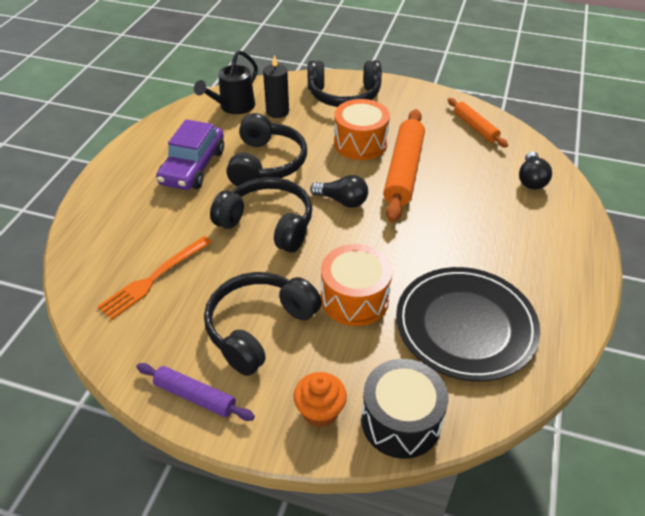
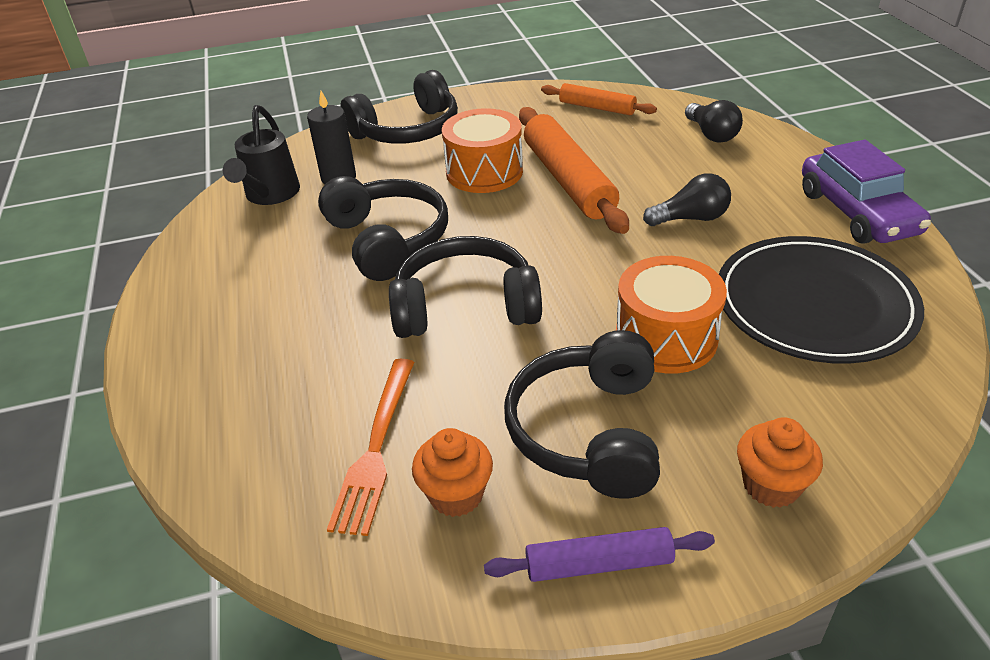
camera: 30 degrees left, 5 degrees down
purple car [156,119,224,190] -> purple car moved to [802,140,931,243]
black light bulb [310,175,368,208] -> black light bulb moved to [643,173,731,226]
black drum [361,359,448,459] -> none
none -> orange cupcake [412,428,493,517]

